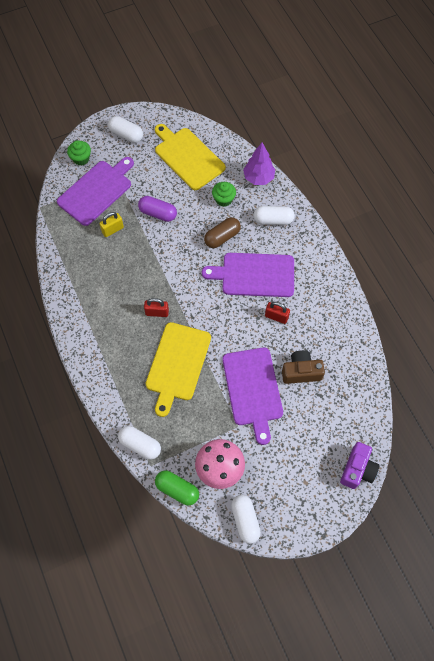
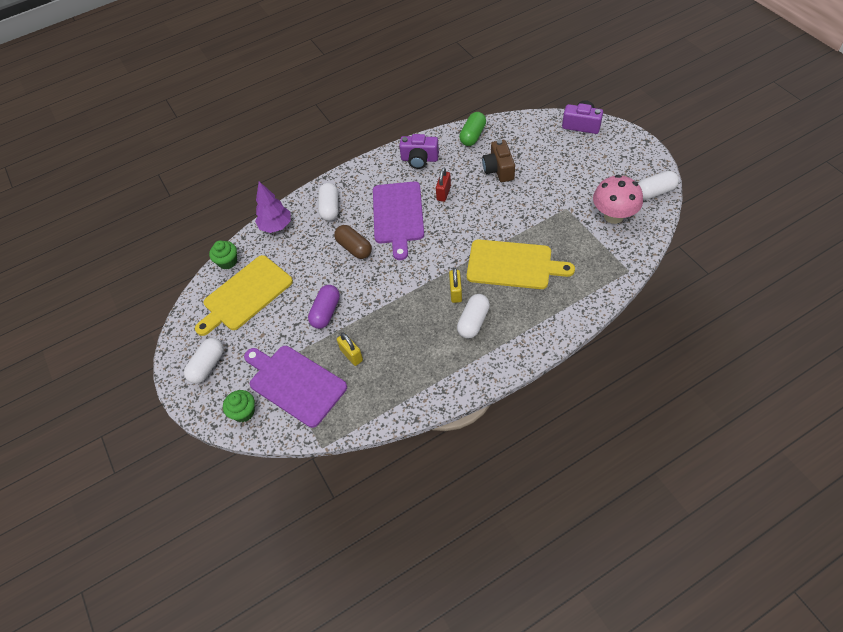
camera: 90 degrees left, 10 degrees down
white capsule [118,426,161,460] -> white capsule moved to [457,294,490,339]
red padlock [144,298,169,317] -> yellow padlock [449,268,462,303]
green capsule [155,470,199,506] -> green capsule moved to [459,112,486,146]
green cupcake [212,182,236,207] -> green cupcake moved to [209,241,237,270]
purple cutting board [223,347,283,445] -> none
none -> purple camera [399,134,439,169]

